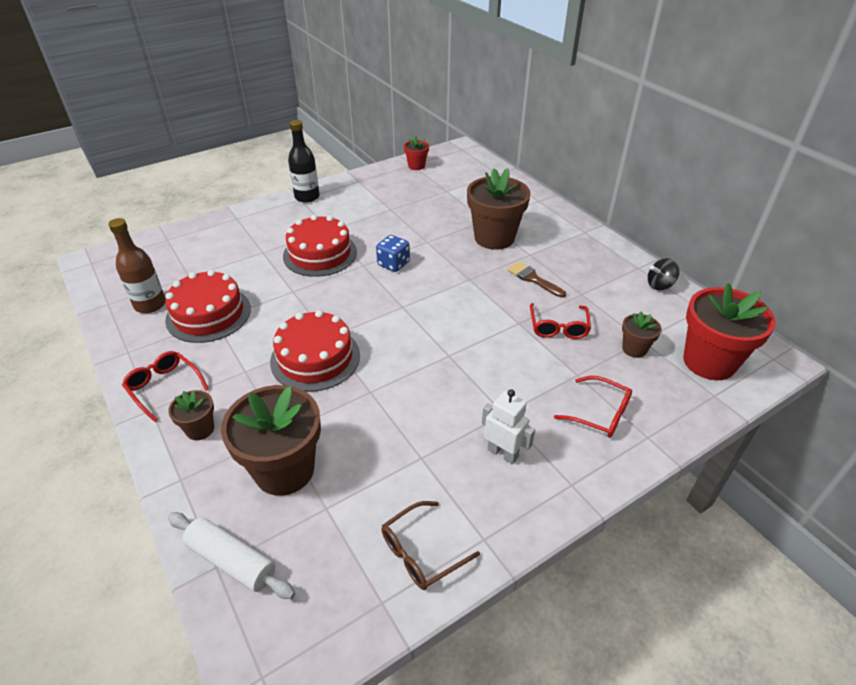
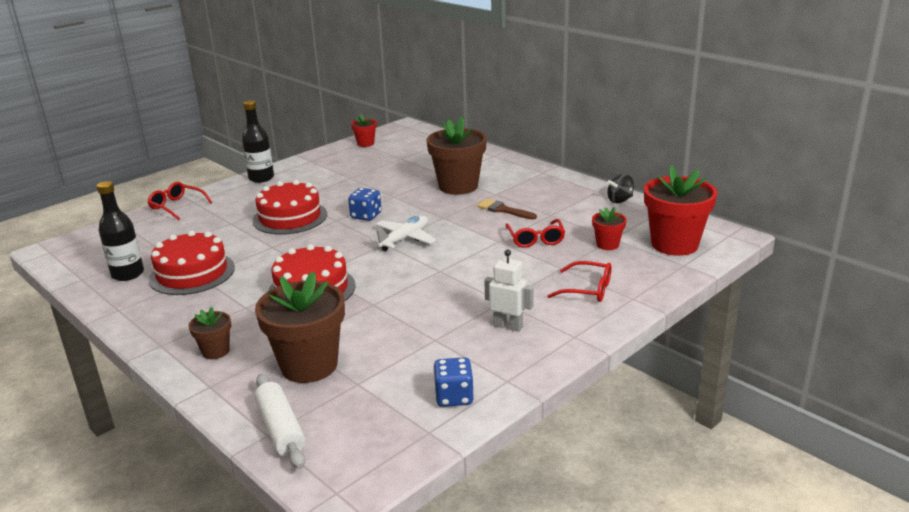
camera: 10 degrees left, 15 degrees down
brown bottle [108,218,166,313] -> black bottle [97,181,144,281]
red glasses [122,351,209,422] -> red glasses moved to [148,182,213,220]
white rolling pin [168,512,295,599] -> white rolling pin turned 45 degrees clockwise [254,374,305,469]
brown glasses [381,501,480,590] -> blue dice [433,357,474,407]
brown flower pot [622,312,662,358] -> red flower pot [592,207,627,250]
none -> white plane [370,216,436,251]

